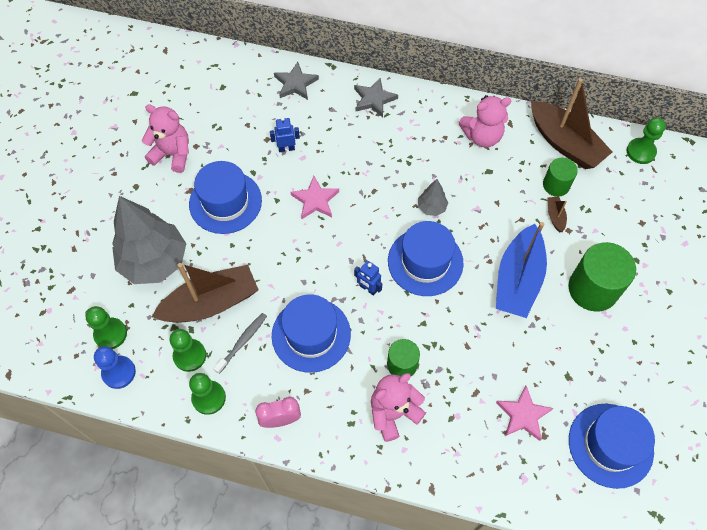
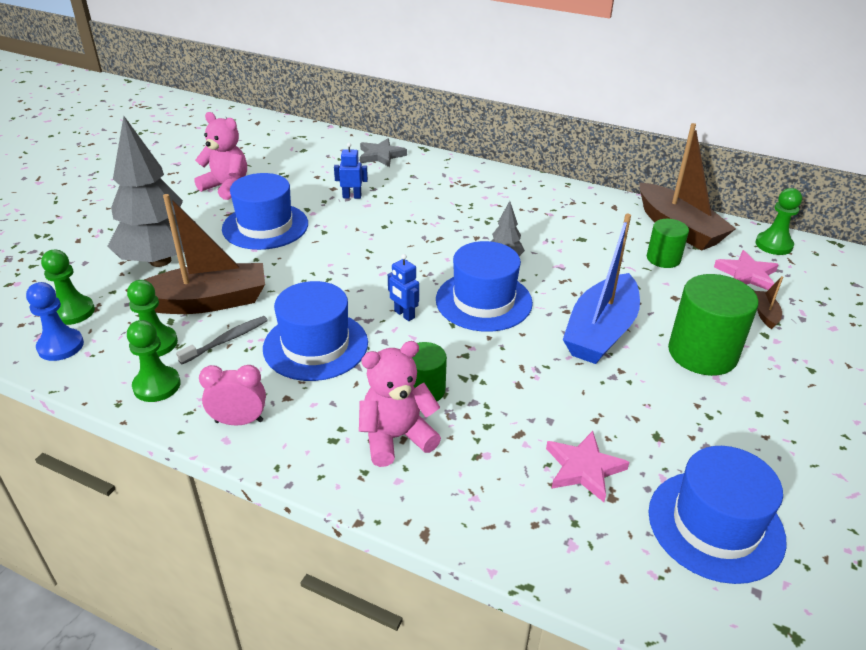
camera: 10 degrees right, 25 degrees down
pink star [290,176,339,219] -> pink star moved to [714,250,779,290]
grey star [354,77,398,118] -> none
pink teddy bear [459,95,511,147] -> none
brown boat [548,196,567,232] -> brown boat moved to [754,276,783,329]

